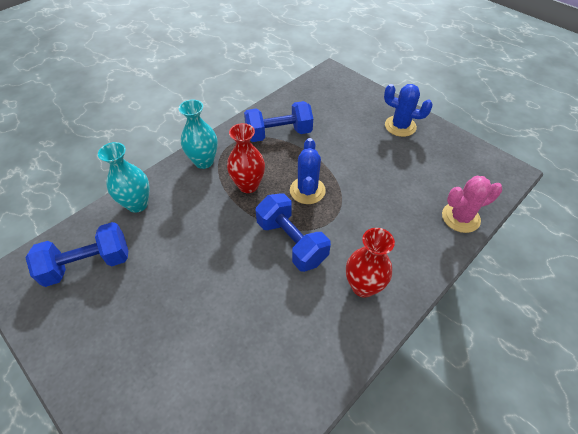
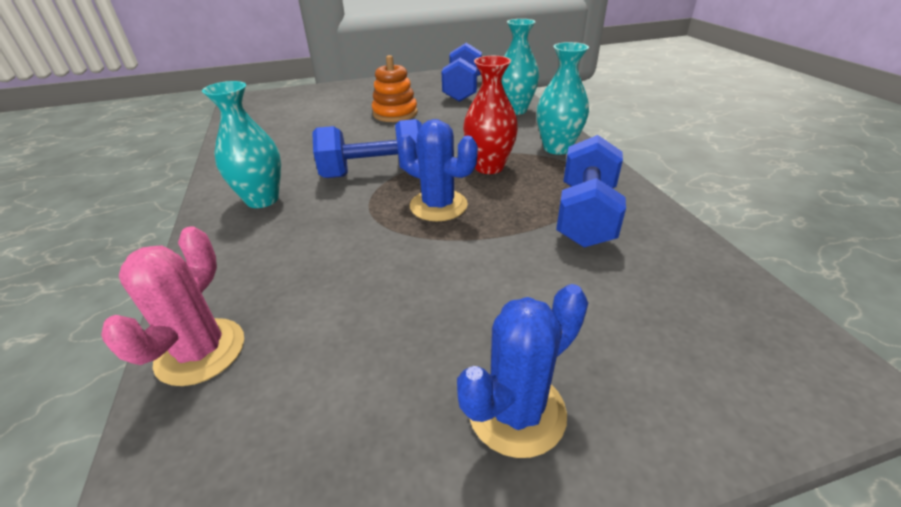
camera: 120 degrees right, 15 degrees down
red vase [346,228,395,298] -> turquoise vase [202,81,281,208]
none -> orange stacking toy [372,55,418,122]

